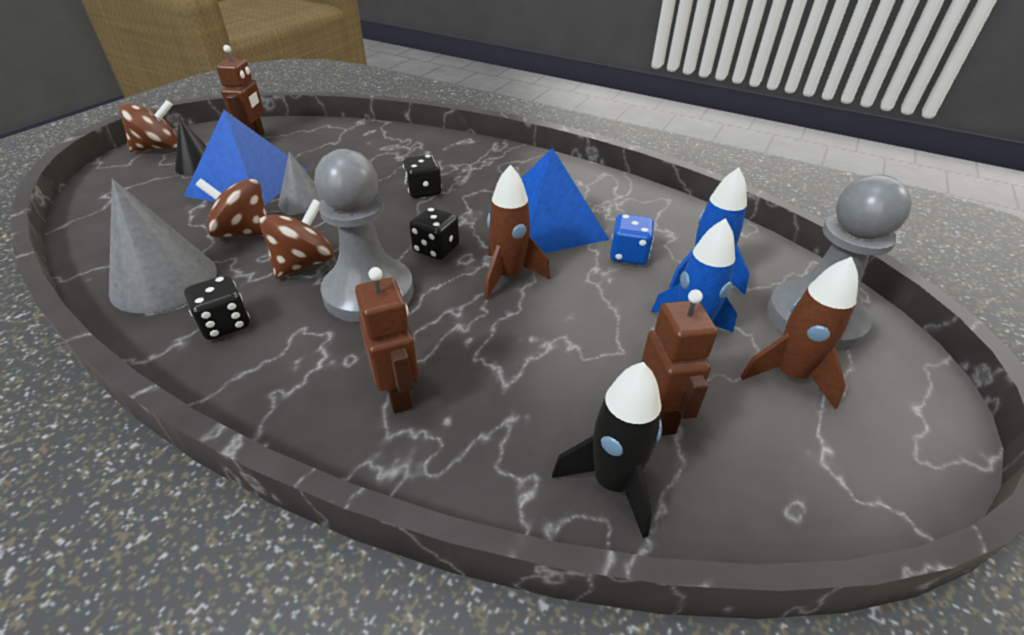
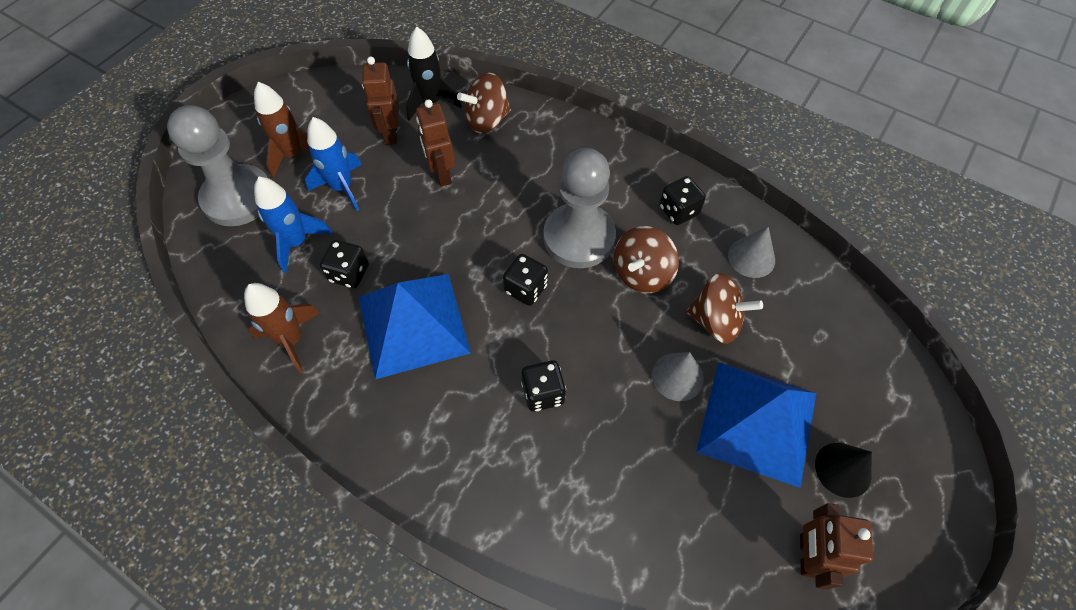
camera: 175 degrees left, 20 degrees up
grey cone [109,179,217,313] -> grey cone [728,226,775,278], size x0.58
brown spinning top [119,100,178,152] -> brown spinning top moved to [457,73,511,133]
brown robot [355,267,419,414] -> brown robot moved to [416,99,455,187]
brown rocket [484,164,550,300] -> brown rocket moved to [244,283,320,373]
blue dice [610,214,655,265] -> black dice [320,240,369,288]

